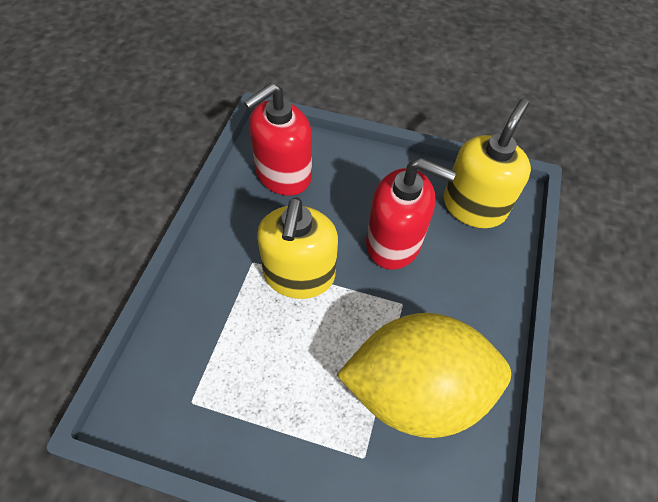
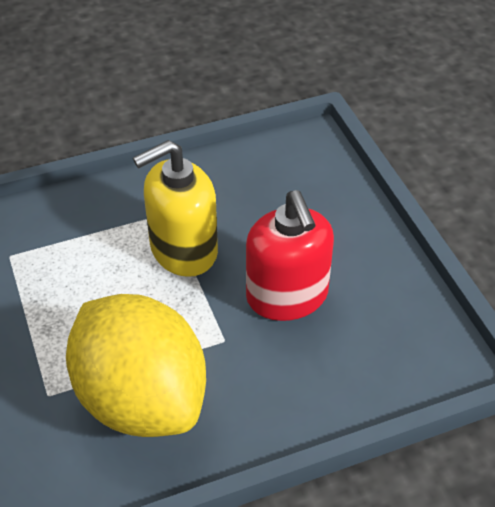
camera: 55 degrees right, 10 degrees down
red soap dispenser [243,83,312,196] -> none
yellow soap dispenser [444,99,531,228] -> none

